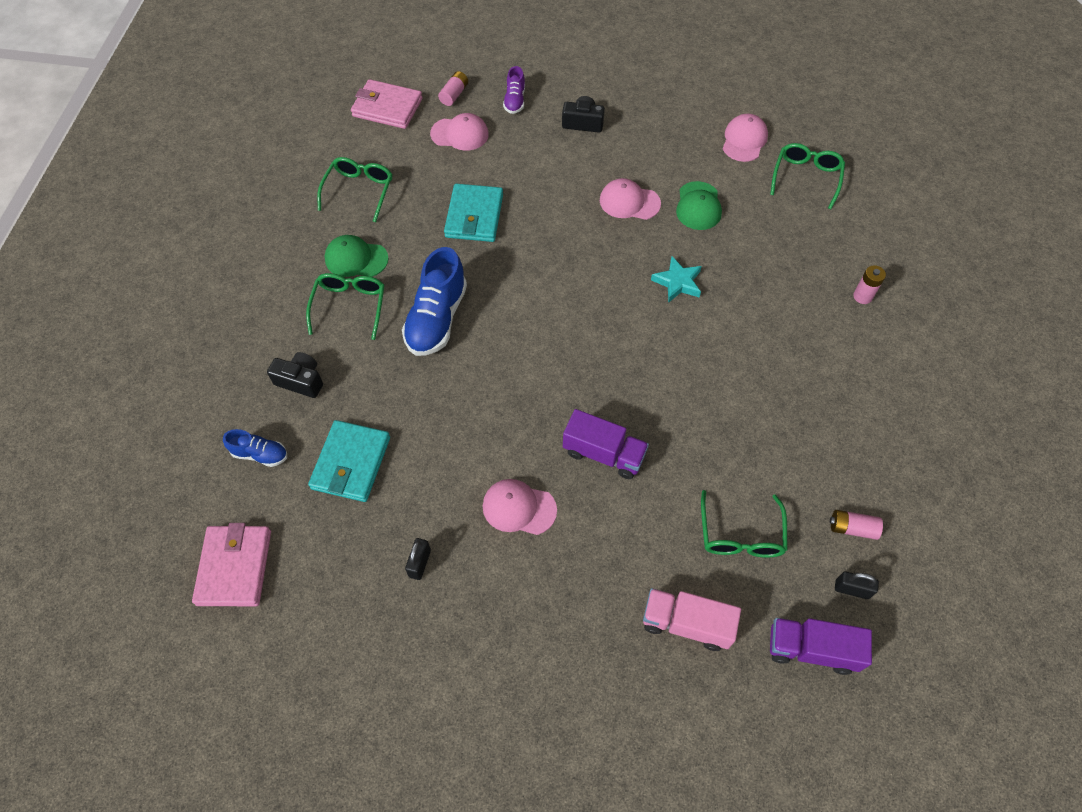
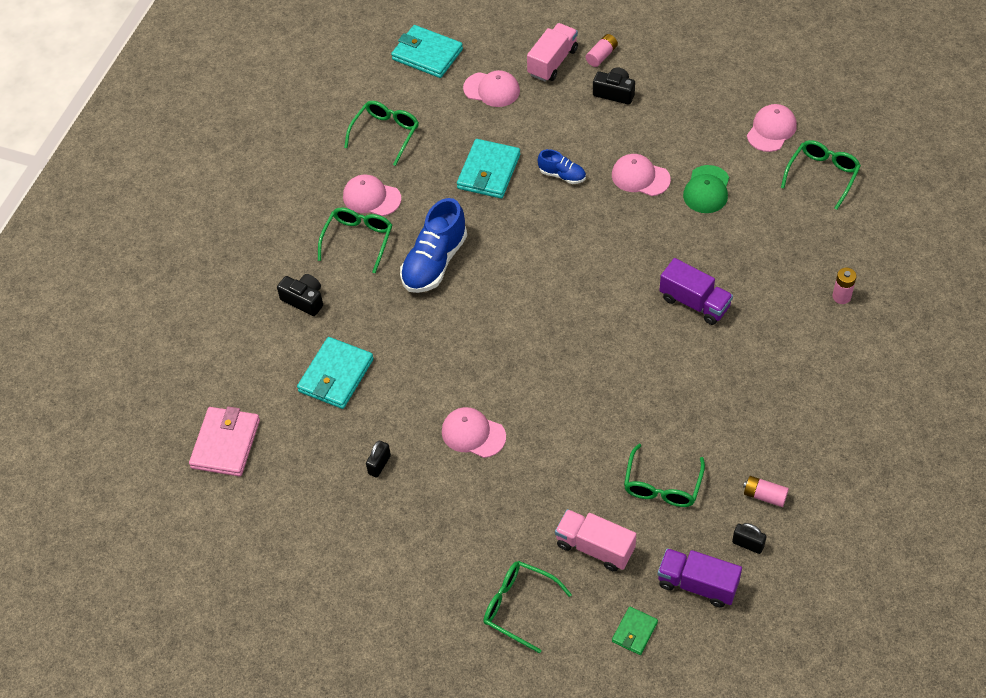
camera: 15 degrees right, 5 degrees down
blue shoe [223,429,287,467] -> blue shoe moved to [538,149,586,184]
green cap [325,235,389,277] -> pink cap [343,174,401,216]
pink wallet [351,79,423,129] -> turquoise wallet [391,25,463,78]
pink battery [438,71,468,106] -> pink battery moved to [586,34,618,67]
purple shoe [503,66,525,114] -> pink truck [527,23,578,82]
purple truck [563,409,649,479] -> purple truck moved to [659,258,733,325]
turquoise star [651,256,702,303] -> none
none -> green glasses [483,561,572,653]
none -> green wallet [612,606,658,655]

